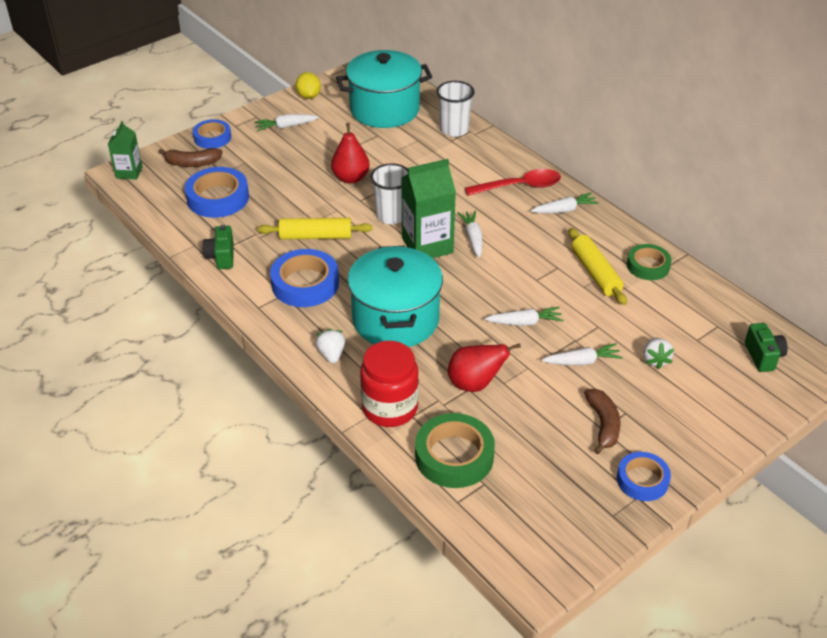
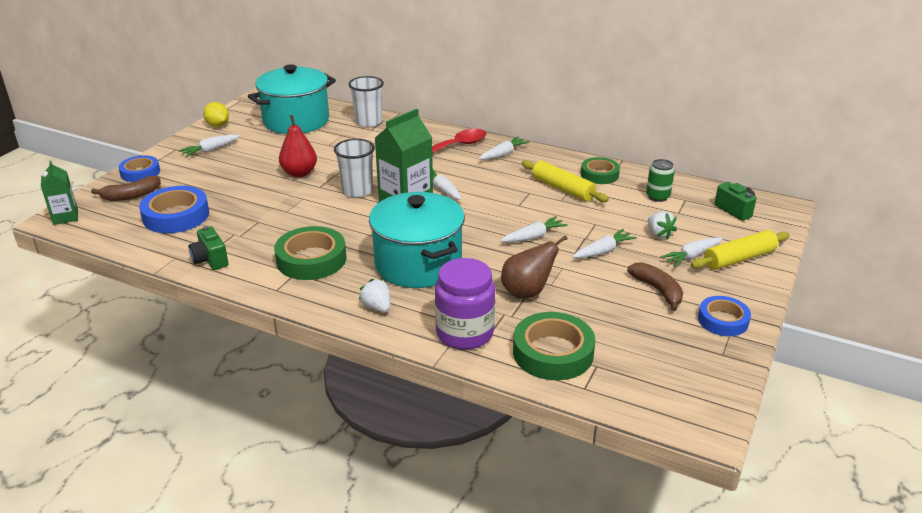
camera: 25 degrees left, 10 degrees down
yellow rolling pin [258,218,373,240] -> yellow rolling pin moved to [691,230,790,270]
blue tape [270,249,339,307] -> green tape [274,226,346,280]
red jar [360,341,419,427] -> purple jar [435,258,495,350]
red pear [448,343,521,392] -> brown pear [501,235,568,299]
none -> green can [646,159,675,202]
none -> white carrot [660,237,723,267]

